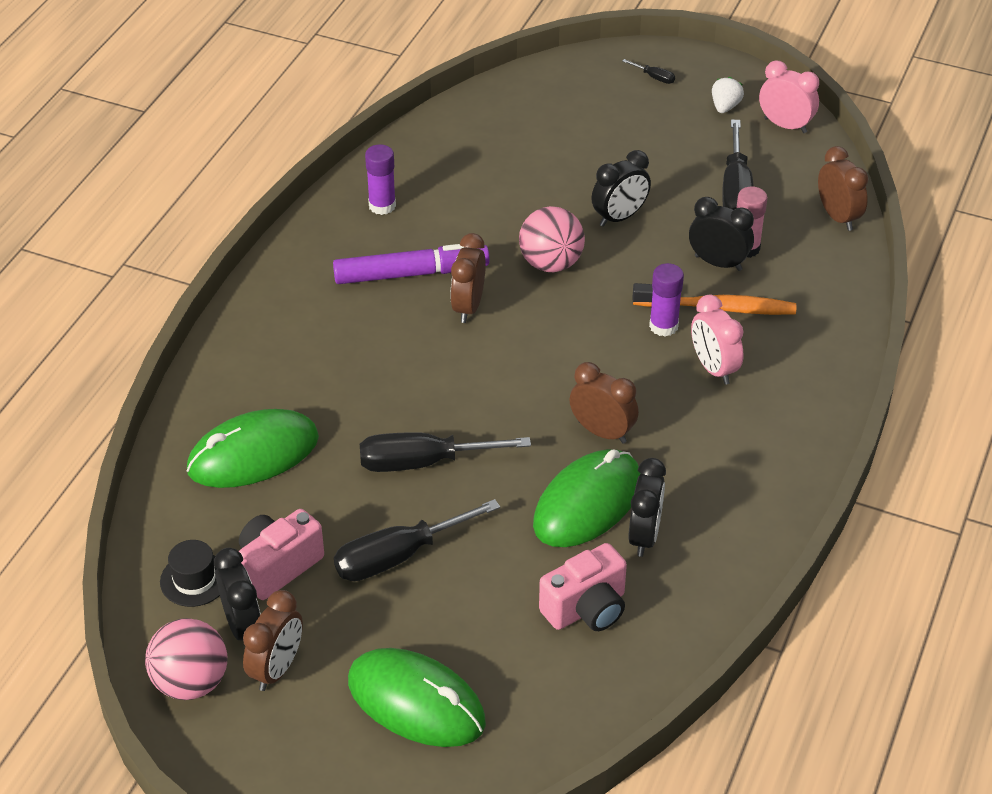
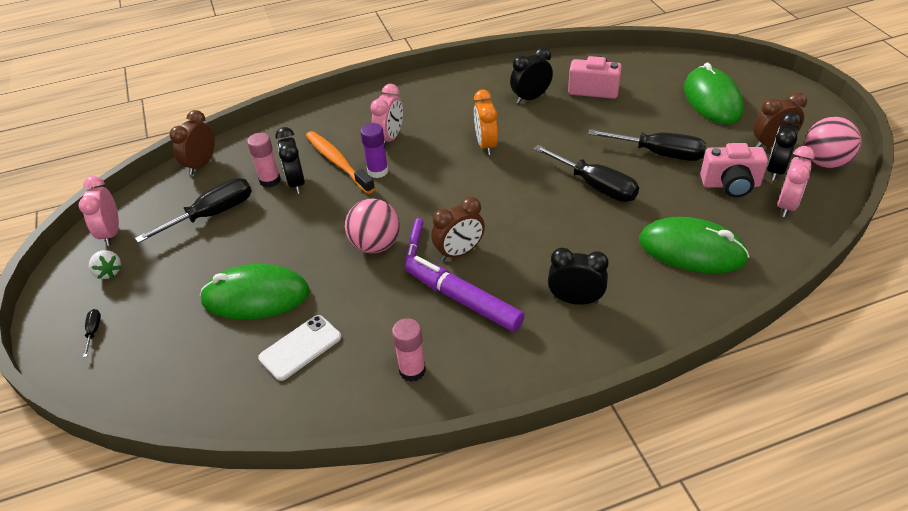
camera: 130 degrees left, 0 degrees up
black hat [160,540,220,607] -> pink clock [778,146,815,217]
purple glue stick [365,144,396,215] -> pink glue stick [392,318,426,382]
green mouse [533,449,640,547] -> green mouse moved to [200,264,310,319]
brown clock [570,362,639,443] -> orange clock [474,90,498,155]
black clock [591,150,651,227] -> black clock moved to [548,248,609,305]
white strawberry [712,77,744,113] -> white strawberry turned 105 degrees counterclockwise [89,250,121,279]
none -> white phone [258,315,341,381]
none -> purple marker [405,218,423,261]

